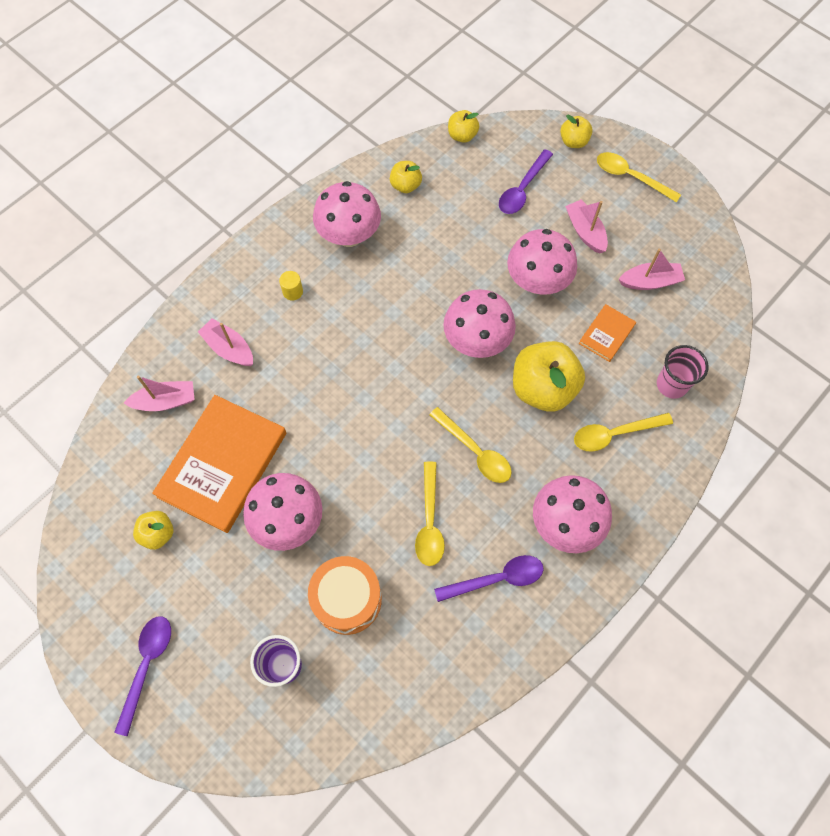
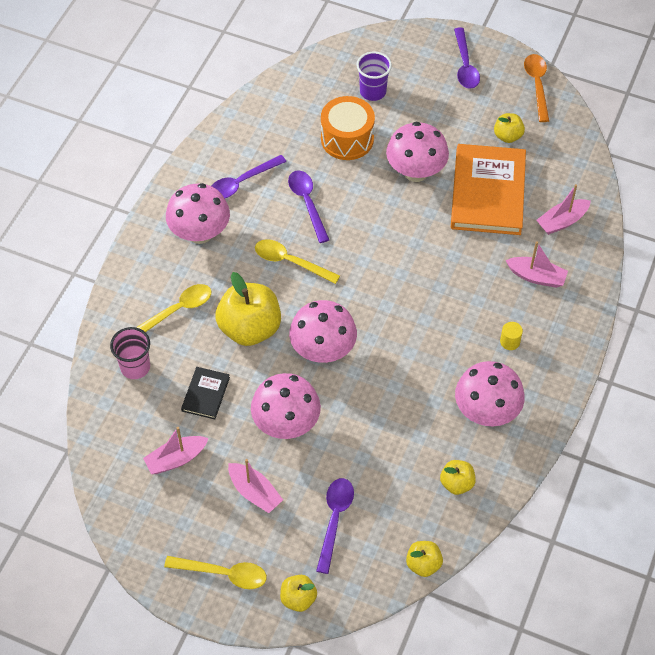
camera: 160 degrees right, 10 degrees down
yellow spoon [415,462,445,566] -> purple spoon [288,170,329,243]
orange book [579,304,636,362] -> black book [181,367,230,419]
none -> orange spoon [524,54,549,122]

